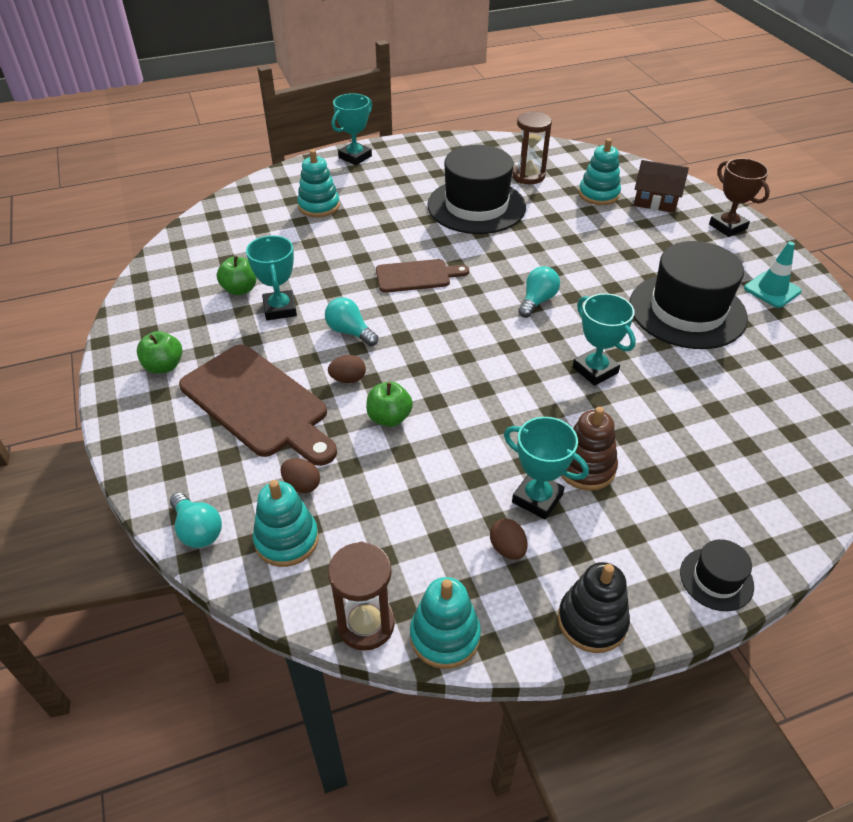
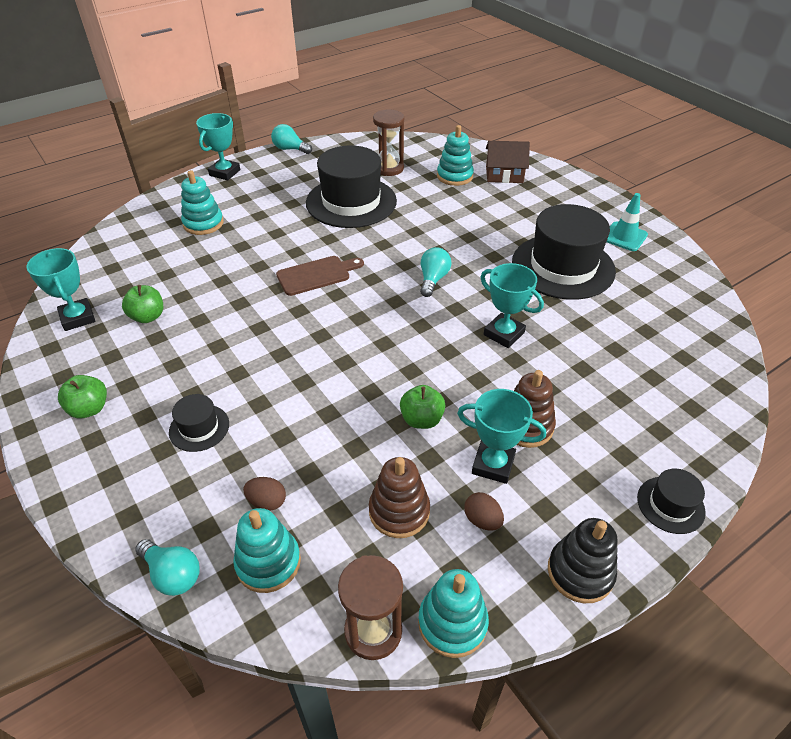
camera: 15 degrees left, 0 degrees up
brown cutting board [179,344,337,466] -> black hat [169,394,229,452]
turquoise trophy [246,235,297,320] -> turquoise trophy moved to [27,248,95,331]
turquoise light bulb [325,297,378,346] -> turquoise light bulb moved to [271,124,312,154]
brown egg [328,355,366,383] -> none
green apple [366,382,413,427] -> green apple moved to [400,385,445,429]
brown trophy [709,158,770,237] -> none
none -> brown stacking toy [369,457,430,538]

